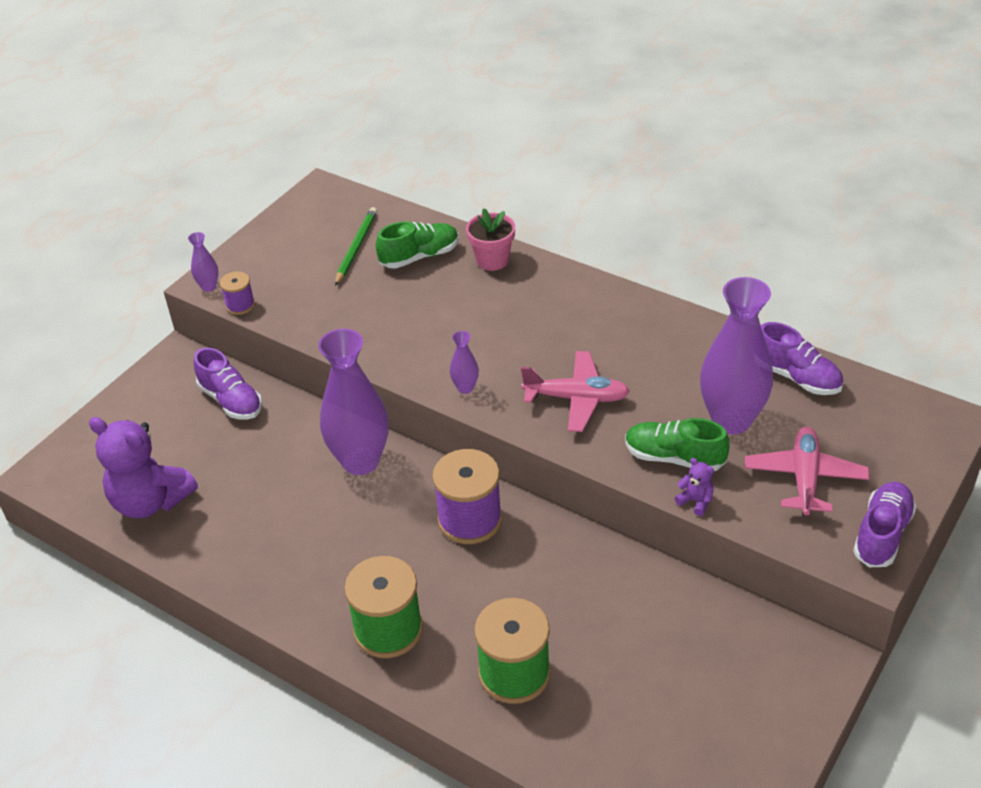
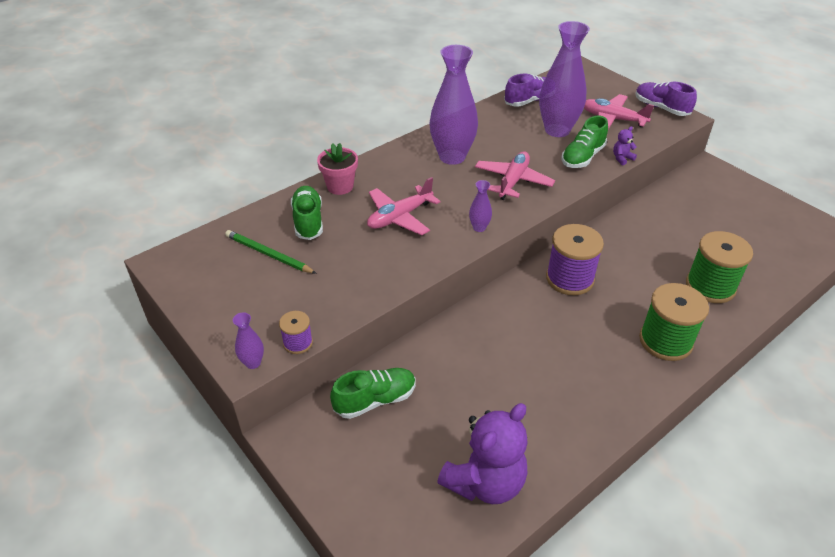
camera: 75 degrees left, 0 degrees up
purple shoe [194,347,262,419] -> green shoe [330,368,416,419]
purple vase [318,329,388,475] -> purple vase moved to [430,45,478,165]
none -> pink plane [367,177,441,236]

